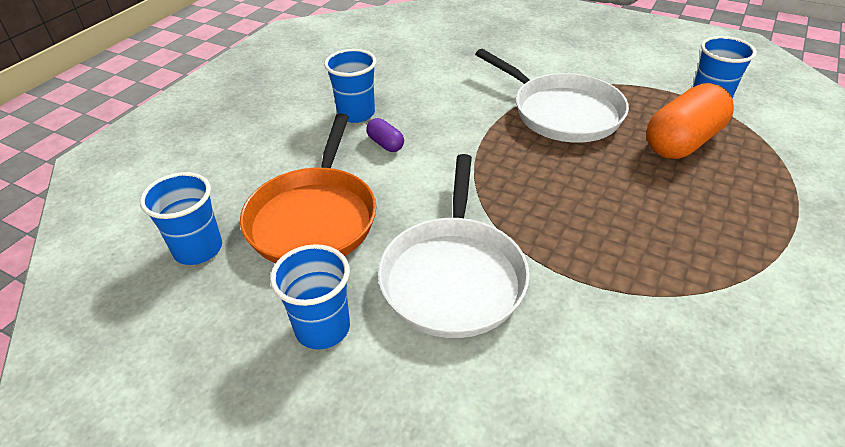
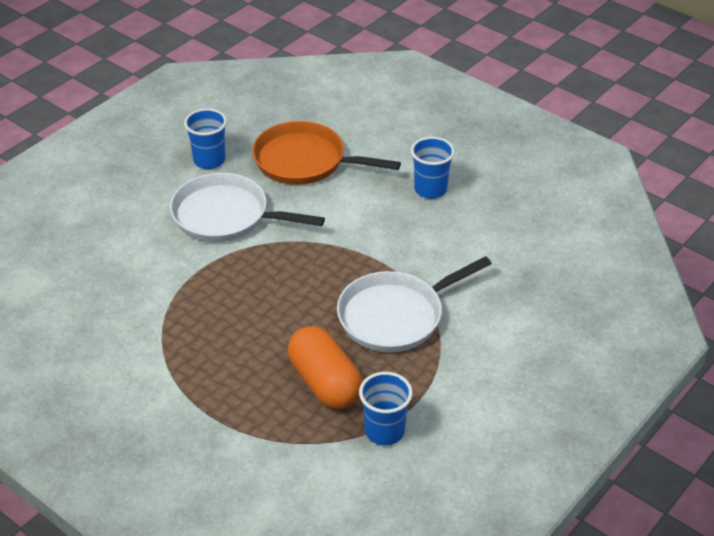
camera: 100 degrees right, 0 degrees up
blue cup [140,172,222,265] -> none
purple capsule [366,118,404,152] -> none

